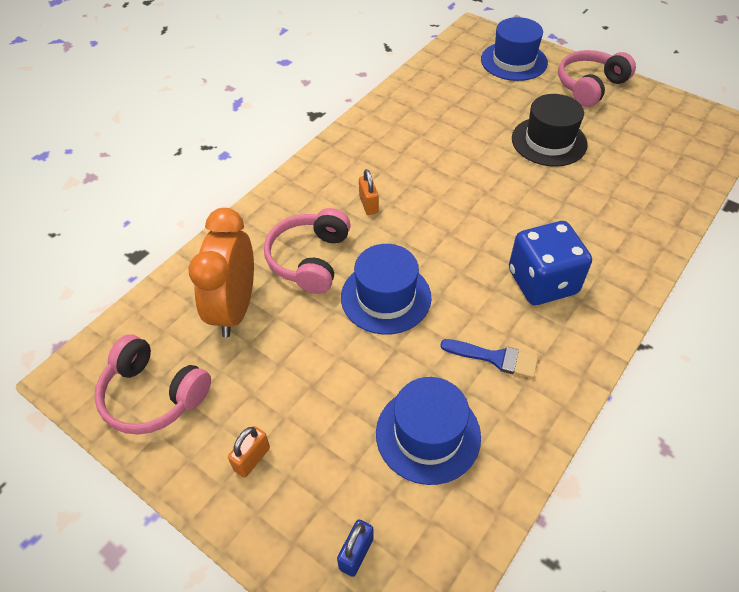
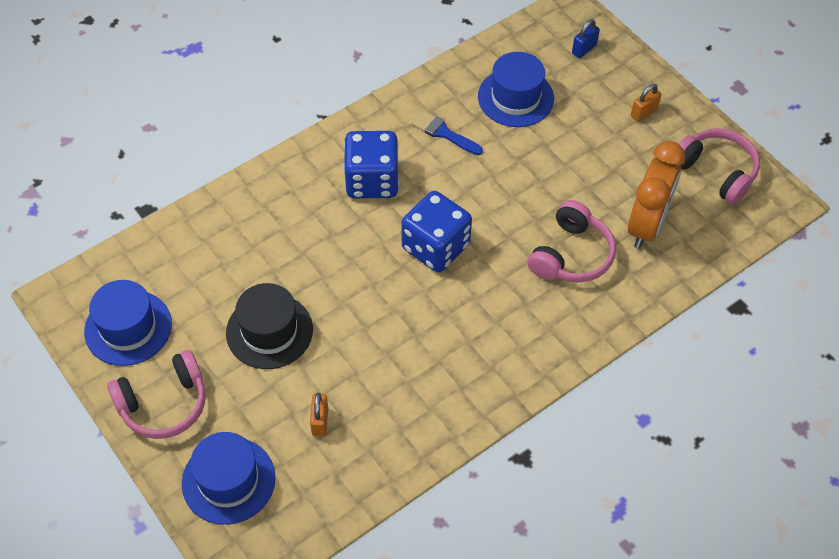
camera: 165 degrees left, 5 degrees up
blue hat [341,244,431,335] -> blue hat moved to [84,280,172,366]
orange padlock [359,169,379,215] -> orange padlock moved to [310,393,328,436]
none -> blue dice [402,191,472,272]

